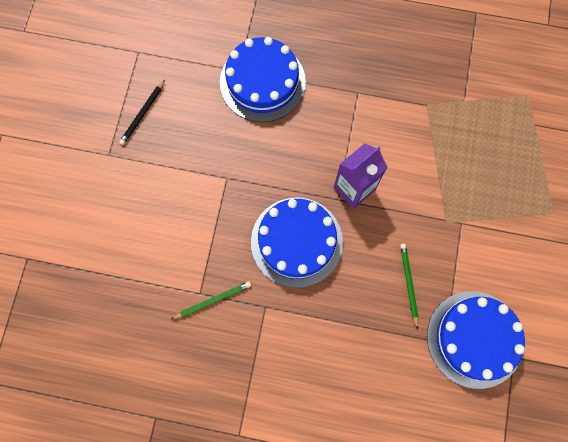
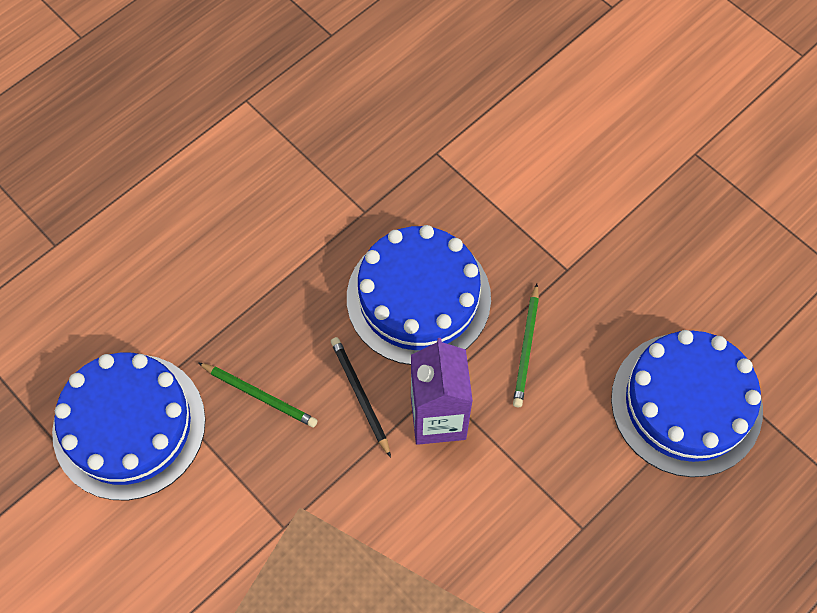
camera: 125 degrees right, 10 degrees down
black pencil [119,80,165,145] -> black pencil moved to [331,337,391,458]
green pencil [171,281,251,319] -> green pencil moved to [513,283,539,407]

